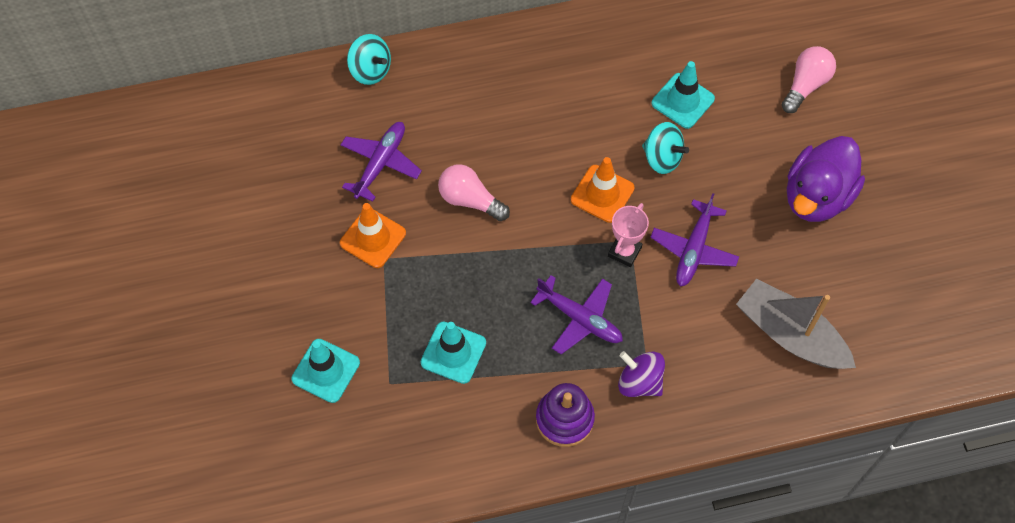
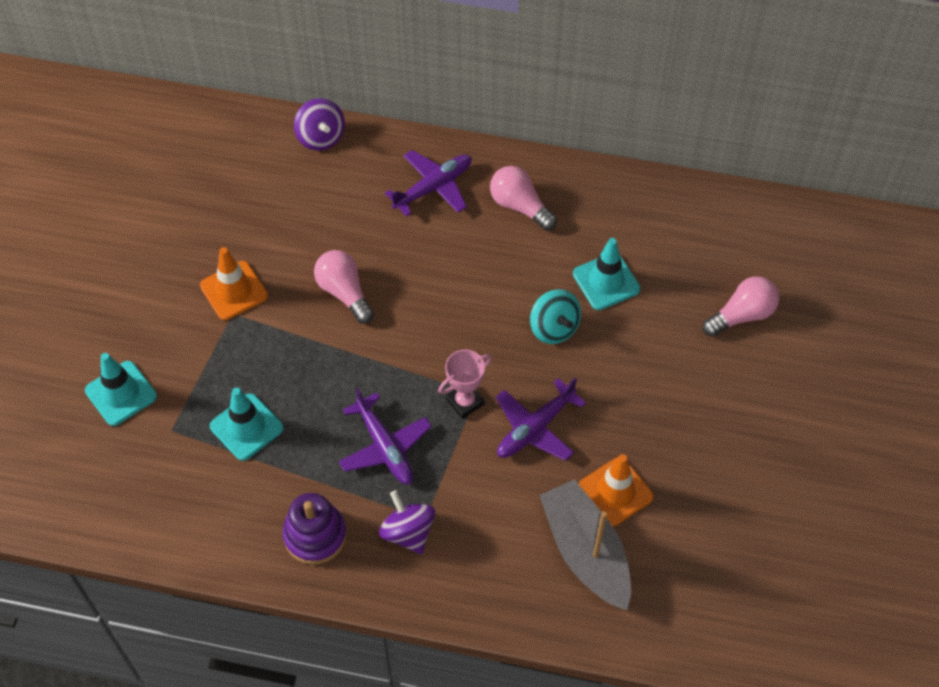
camera: 25 degrees right, 5 degrees down
purple plane [341,122,422,202] -> purple plane moved to [385,150,472,217]
turquoise spinning top [347,34,391,85] -> purple spinning top [294,98,345,151]
orange traffic cone [571,157,634,223] -> orange traffic cone moved to [579,454,653,527]
purple duck [787,136,865,222] -> none
none -> pink light bulb [490,166,557,231]

